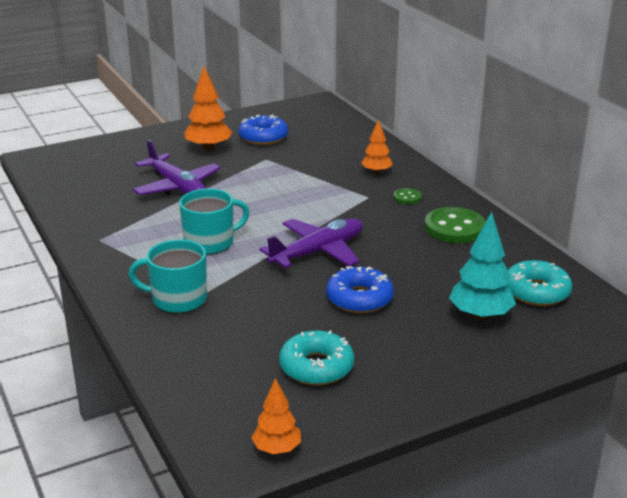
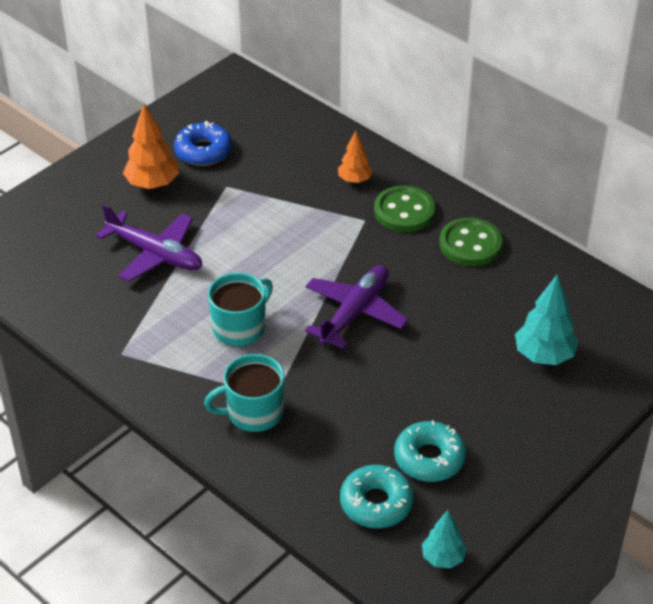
camera: 20 degrees left, 15 degrees up
orange tree [252,378,301,454] -> turquoise tree [422,510,467,568]
blue donut [326,266,394,313] -> none
green button [393,188,422,204] -> green button [374,185,435,232], size x2.02
turquoise donut [507,260,572,306] -> turquoise donut moved to [340,465,413,528]

